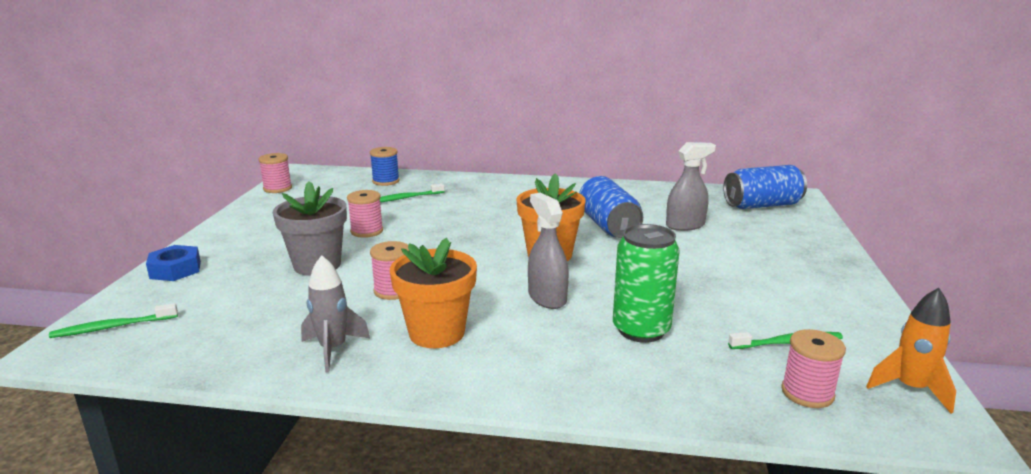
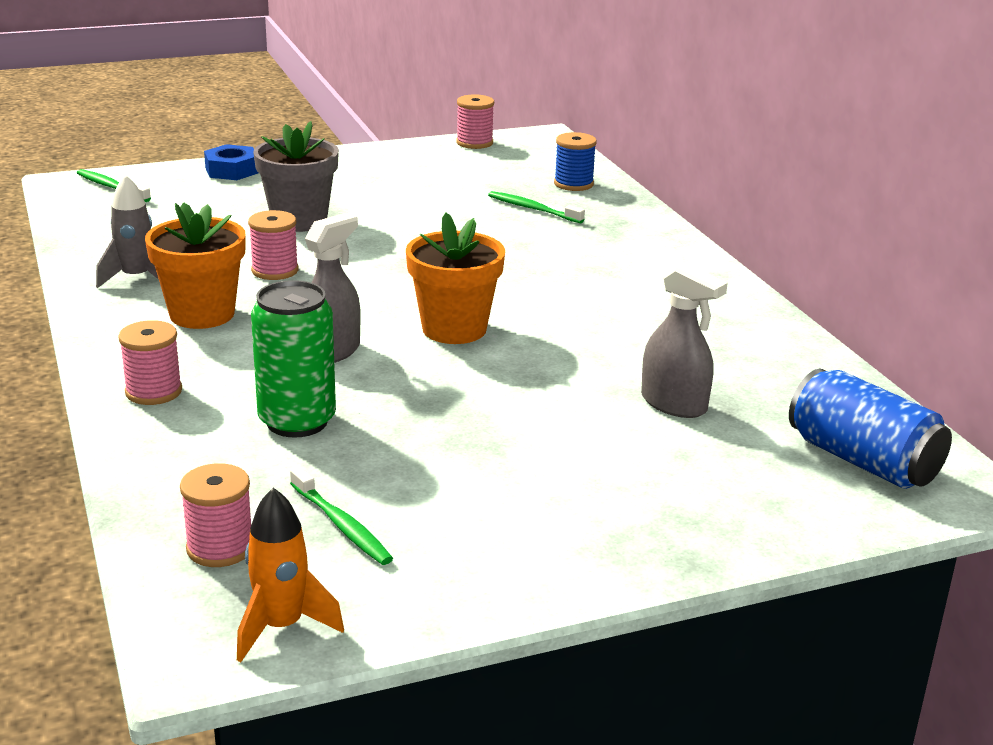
camera: 60 degrees right, 5 degrees up
pink spool [347,190,383,238] -> pink spool moved to [118,320,182,405]
blue can [579,176,643,238] -> none

